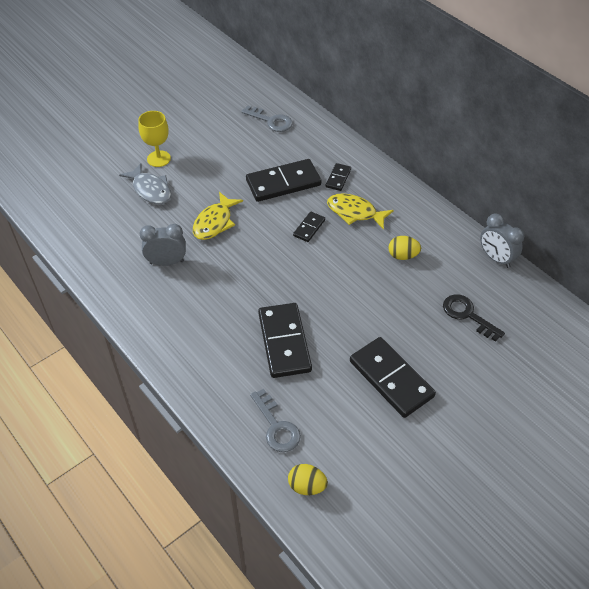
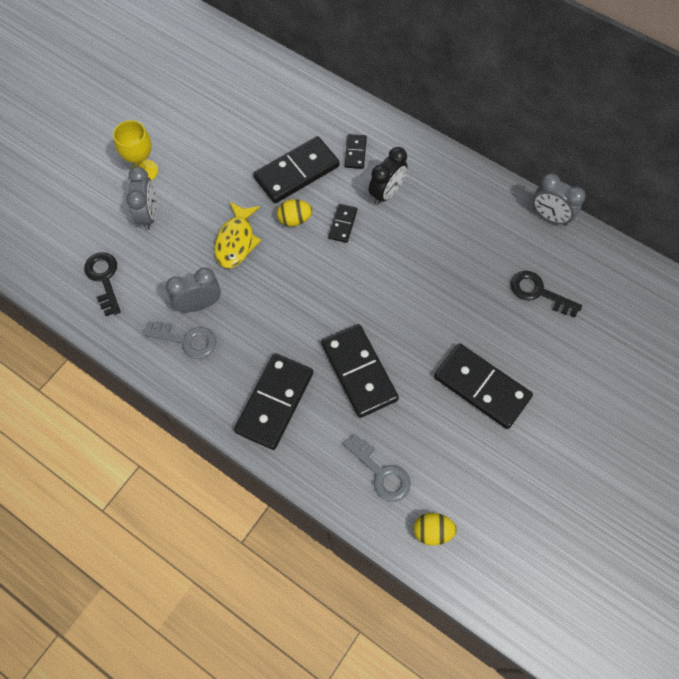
camera: 15 degrees left, 15 degrees up
grey fish [119,163,171,204] -> grey clock [127,167,156,230]
grey key [241,106,293,132] -> grey key moved to [142,321,217,359]
yellow fish [327,193,394,230] -> black clock [369,147,408,205]
yellow egg [388,236,421,260] -> yellow egg moved to [277,199,312,226]
none -> black key [84,252,121,316]
none -> black domino [234,353,313,450]

